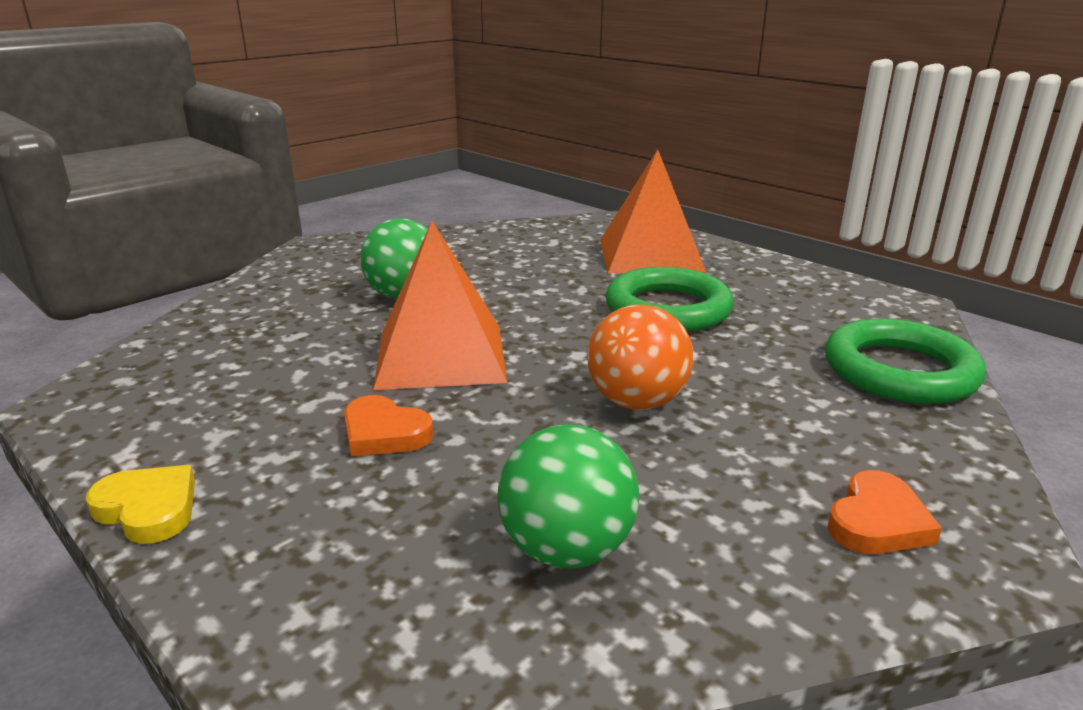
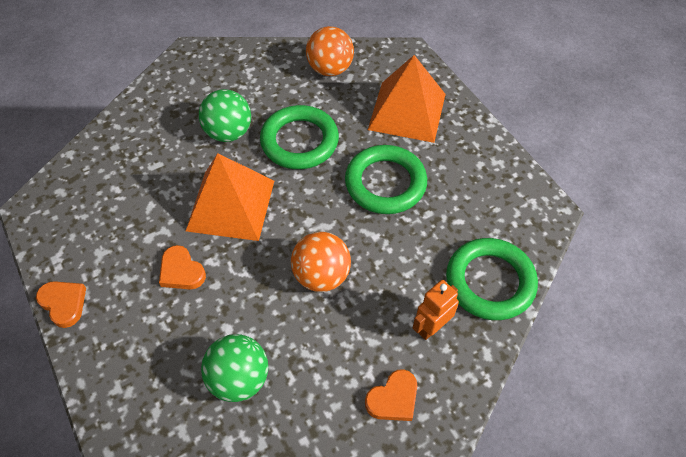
camera: 15 degrees right, 30 degrees up
yellow heart [86,465,195,544] -> orange heart [36,281,86,328]
none -> green ring [260,105,339,169]
none -> orange ball [306,26,354,76]
none -> orange robot [413,280,459,340]

